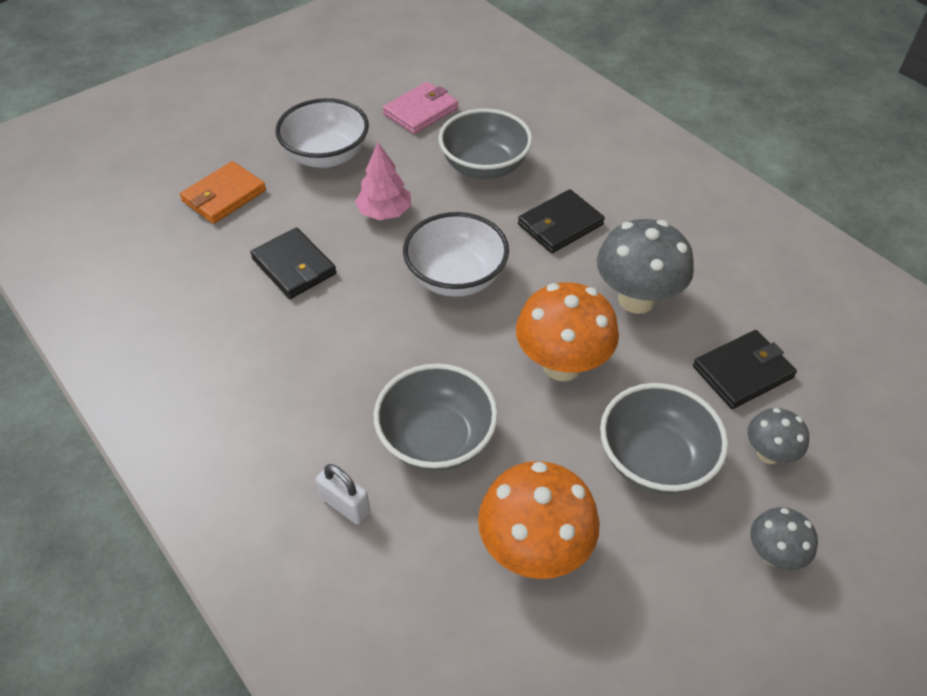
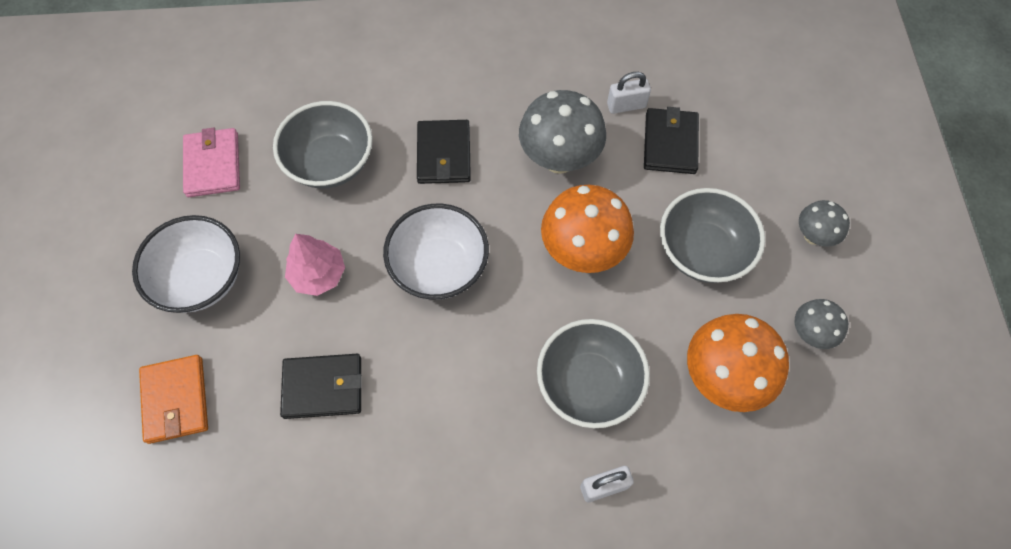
camera: 55 degrees left, 15 degrees up
grey mushroom [748,408,809,464] -> grey mushroom moved to [795,299,848,349]
none -> white padlock [607,72,651,114]

